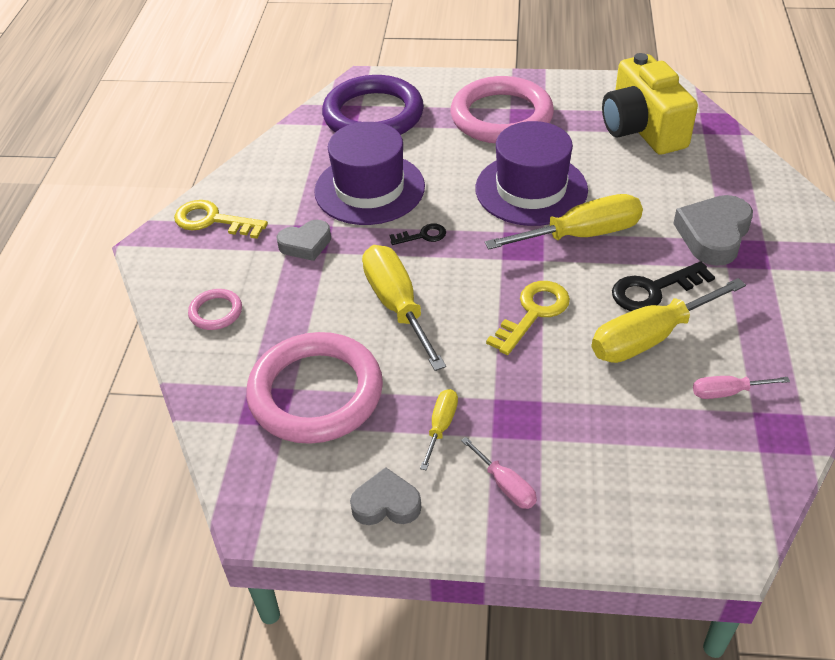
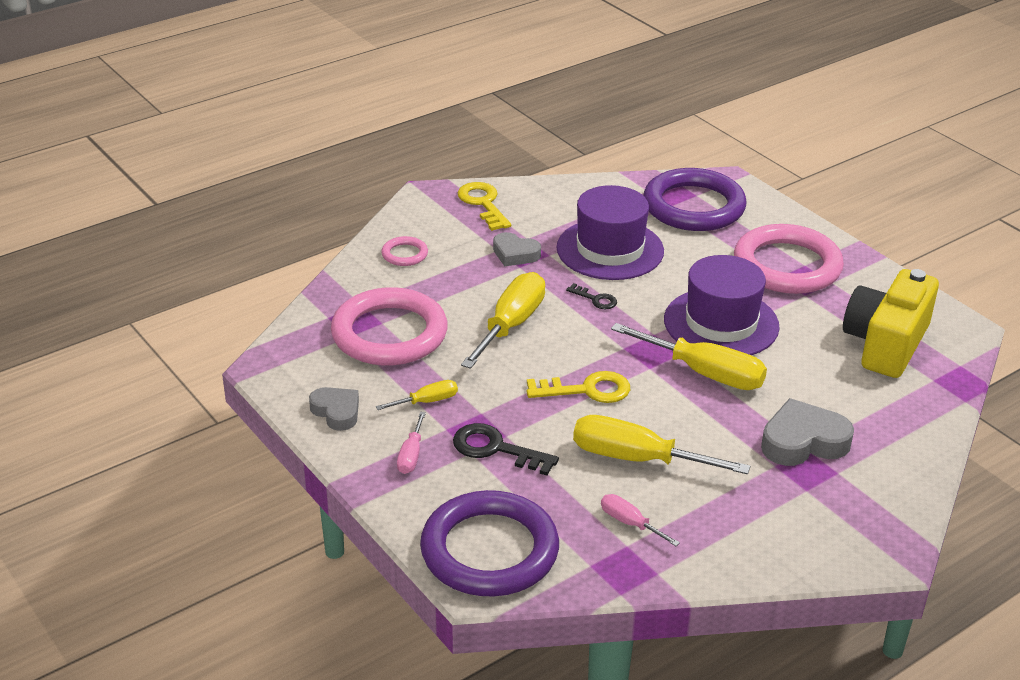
camera: 45 degrees right, 10 degrees down
black key [612,261,715,311] -> black key moved to [453,423,559,476]
none -> purple ring [420,490,559,597]

